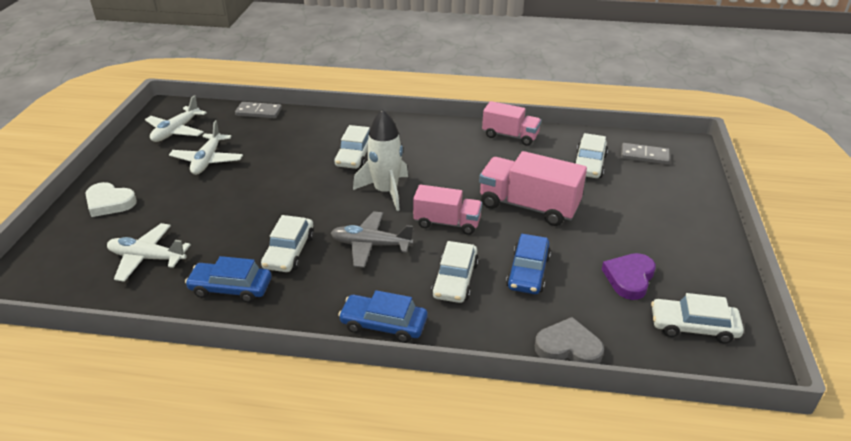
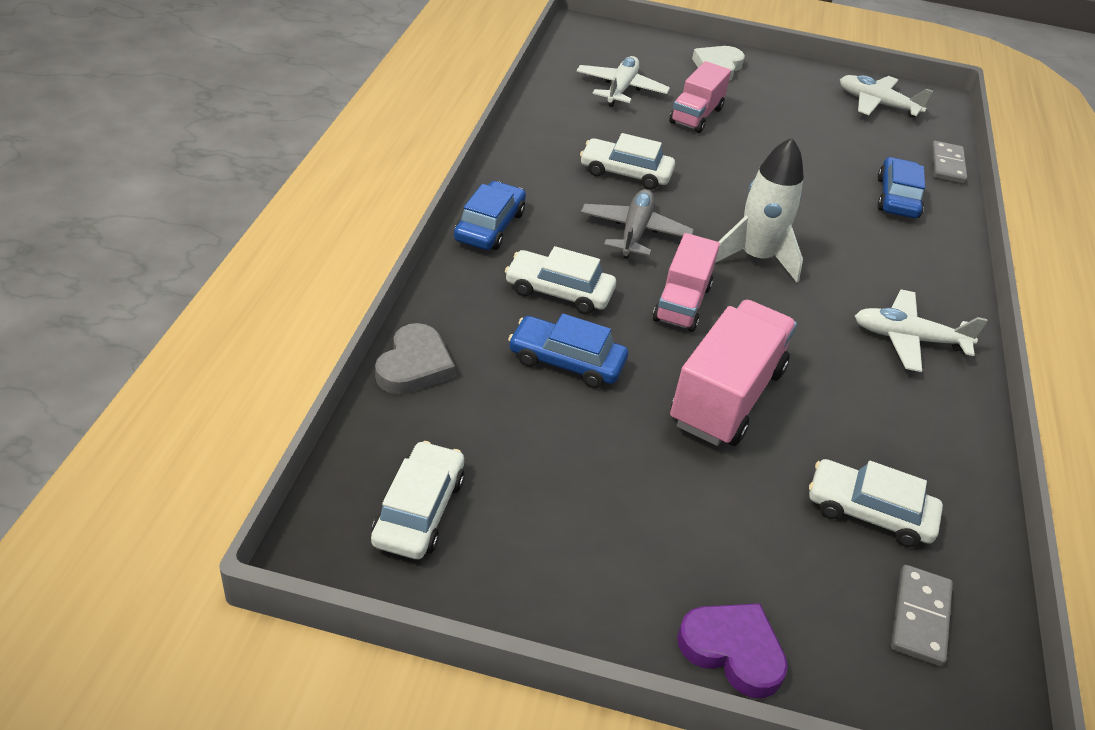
camera: 90 degrees right, 5 degrees up
white plane [169,120,243,175] -> white plane moved to [855,290,988,372]
blue car [185,256,272,303] -> blue car moved to [877,157,925,218]
white car [334,125,370,169] -> none
pink truck [482,101,541,146] -> pink truck moved to [669,61,731,133]
purple heart [602,253,656,300] -> purple heart moved to [677,603,788,698]

